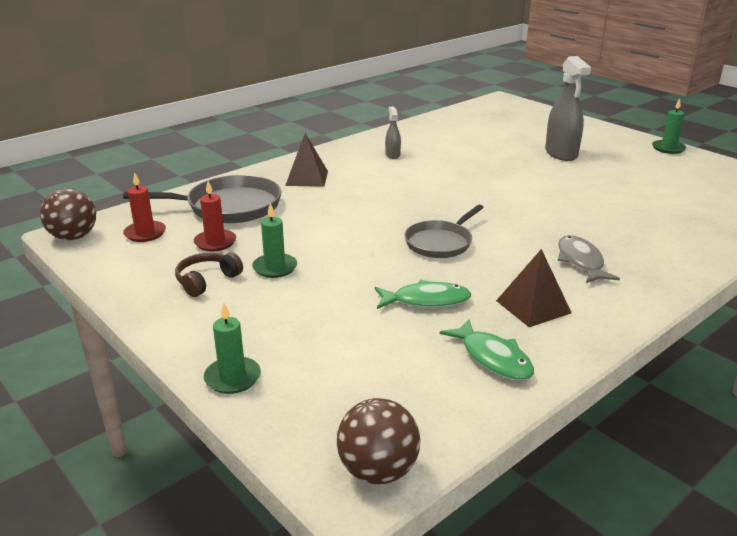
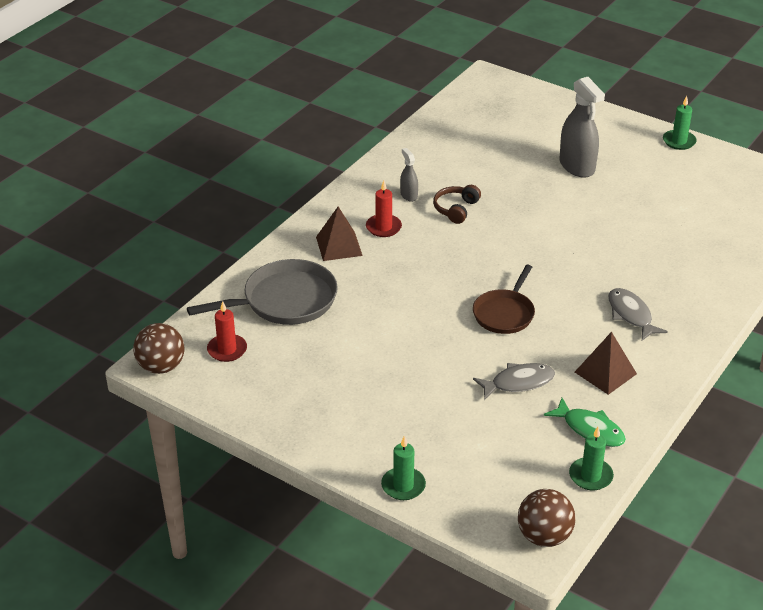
camera: 15 degrees left, 10 degrees up
brown headphones [175,252,243,297] -> brown headphones moved to [433,185,481,224]
red candle [194,181,236,251] -> red candle moved to [366,181,402,237]
green candle [252,203,297,278] -> green candle moved to [569,427,614,490]
green fish [375,280,471,309] -> grey fish [473,363,555,400]
grey pan [404,205,484,258] -> brown pan [473,265,535,334]

